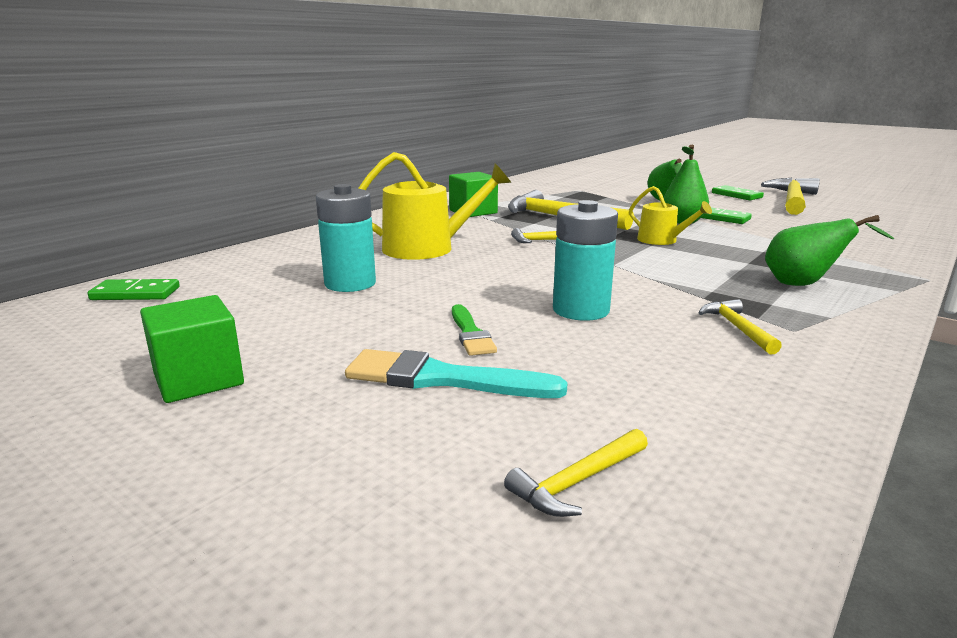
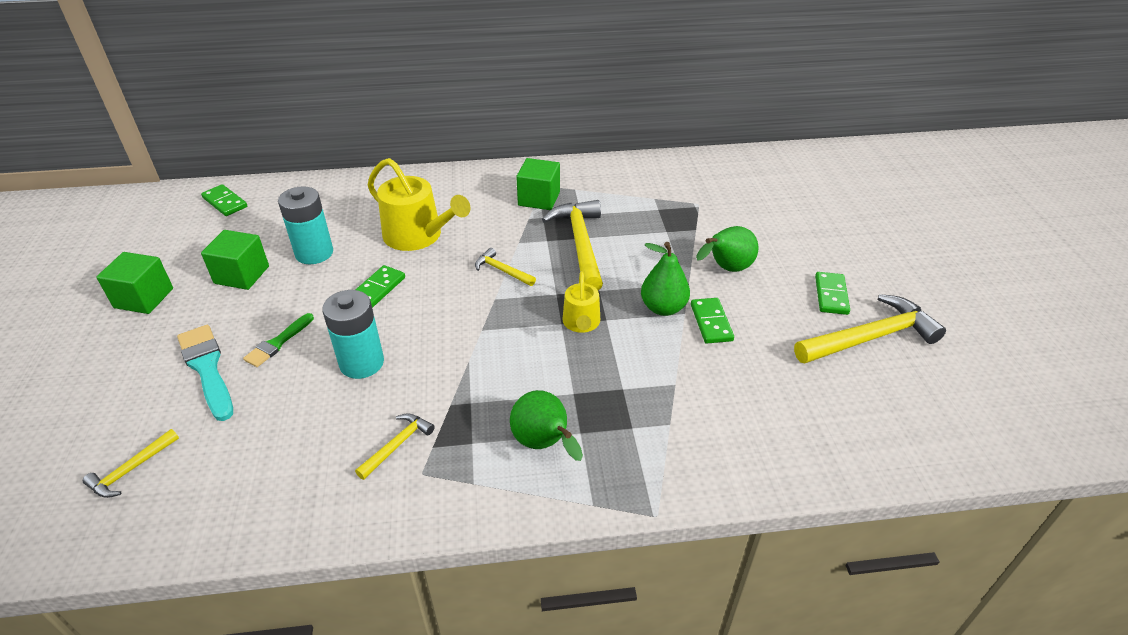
camera: 45 degrees right, 20 degrees up
yellow hammer [504,429,648,517] -> yellow hammer turned 60 degrees counterclockwise [83,429,179,498]
none -> green cube [201,230,269,290]
none -> green domino [355,265,405,308]

